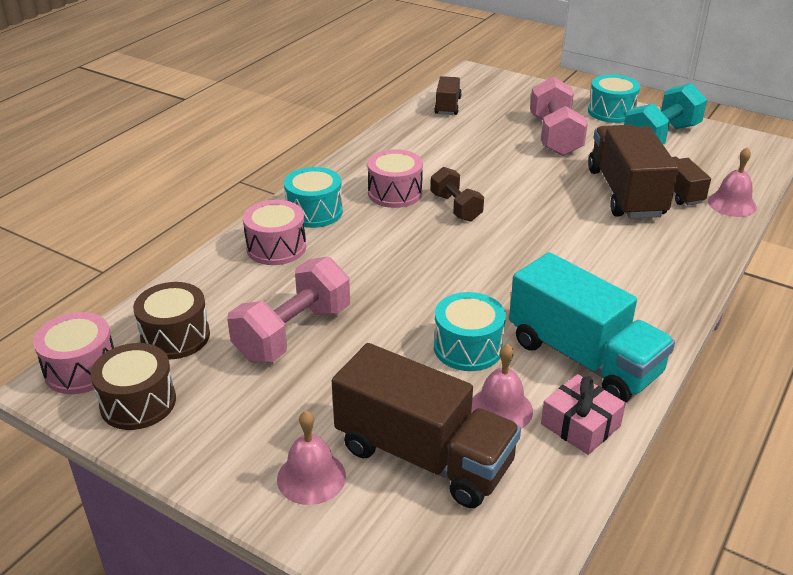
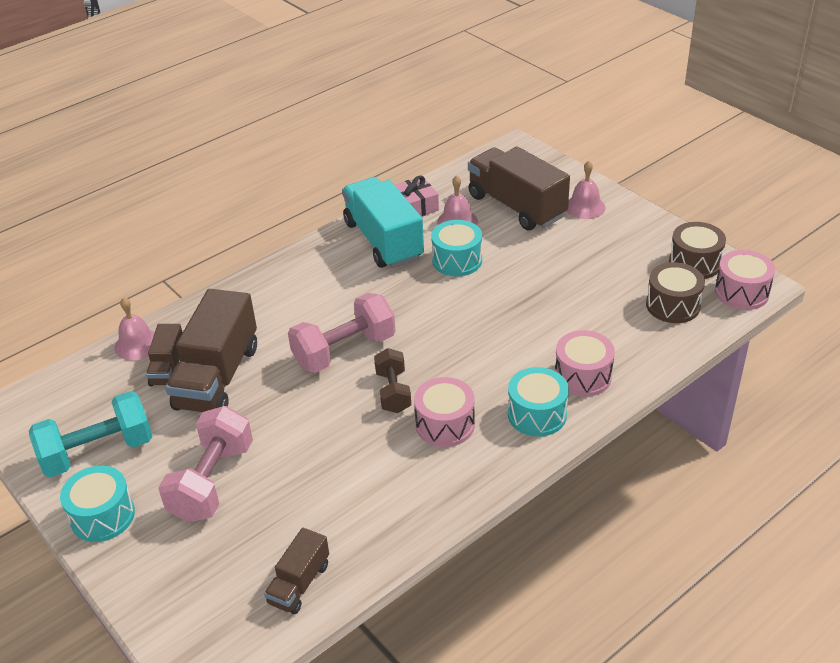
camera: 160 degrees left, 5 degrees up
pink dumbbell [227,257,350,362] -> pink dumbbell moved to [288,293,395,373]

